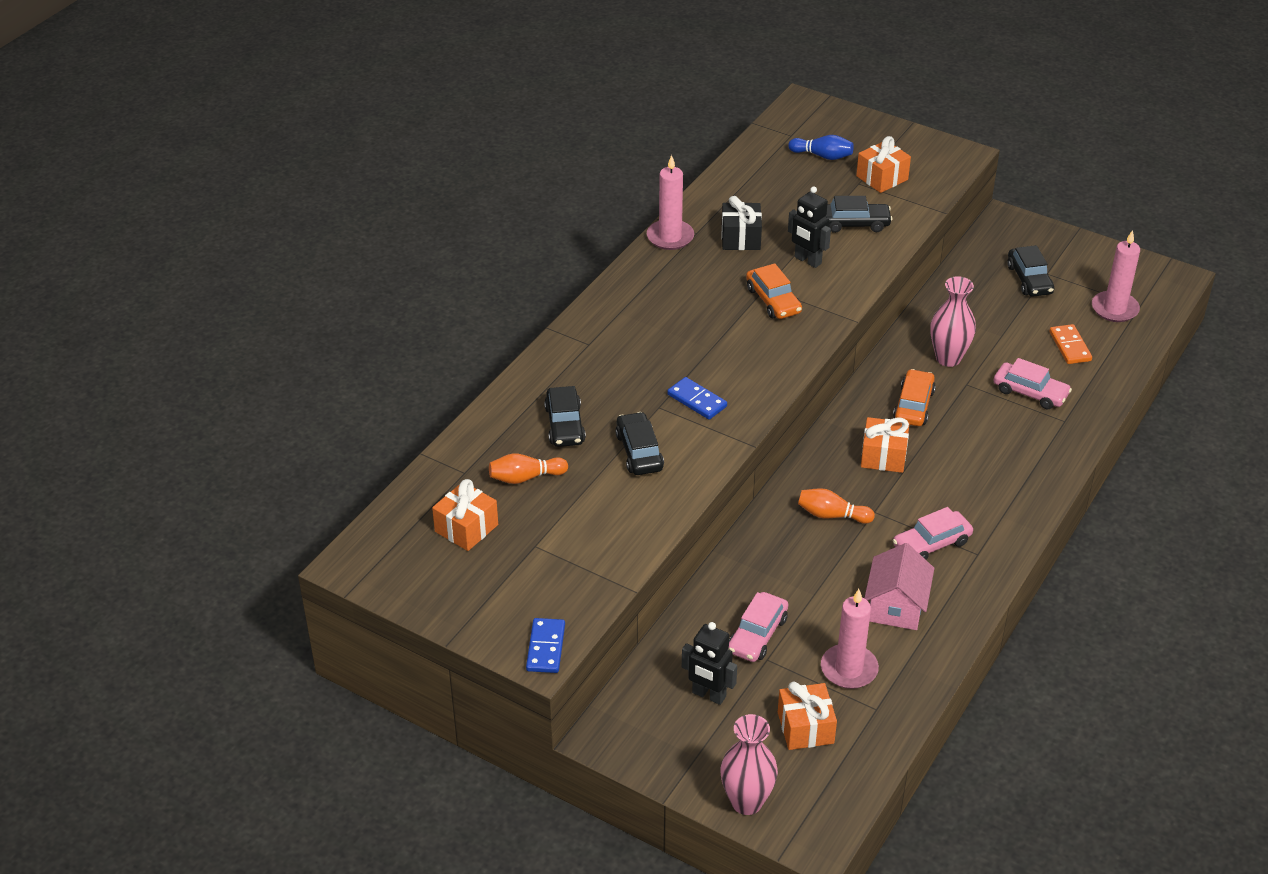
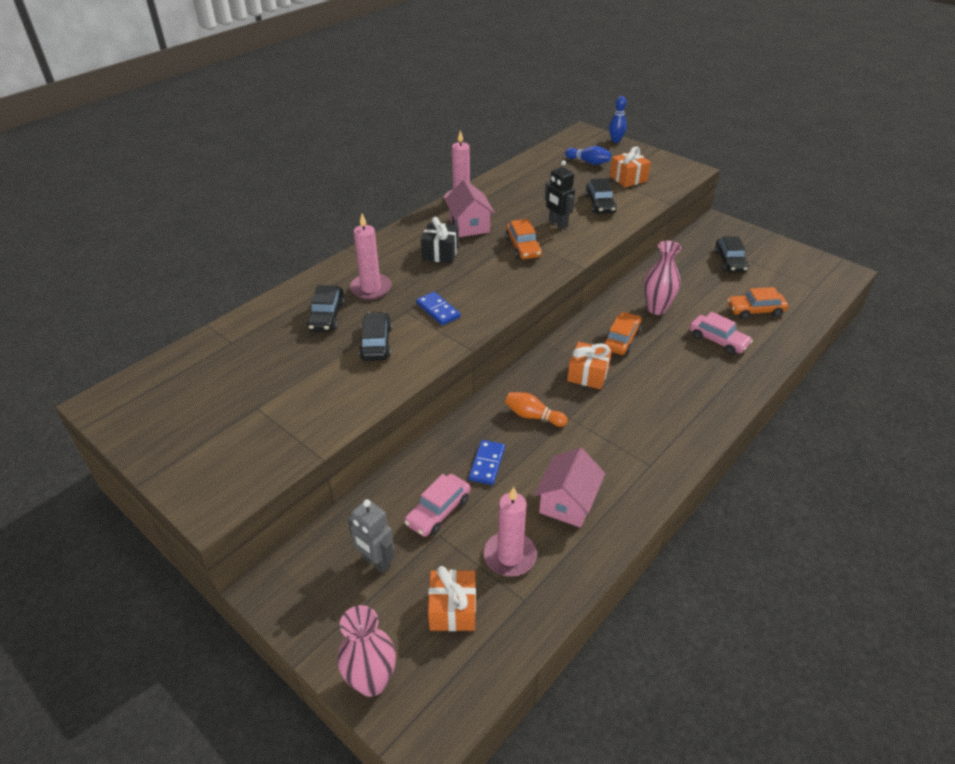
camera: 10 degrees right, 0 degrees up
orange gift [432,479,498,551] -> none
orange bowling pin [489,453,568,484] -> none
blue domino [526,618,565,673] -> blue domino moved to [469,440,505,485]
black robot [682,622,737,705] -> grey robot [348,499,394,573]
black gift [721,196,762,250] -> black gift moved to [421,217,459,263]
black car [825,196,893,233] -> black car turned 75 degrees clockwise [585,178,617,214]
pink car [893,507,973,560] -> none
orange domino [1050,324,1092,364] -> orange car [727,287,789,319]
pink candle [1092,230,1140,322] -> pink candle moved to [350,214,391,299]
none -> pink house [445,179,495,237]
none -> blue bowling pin [609,96,627,143]

